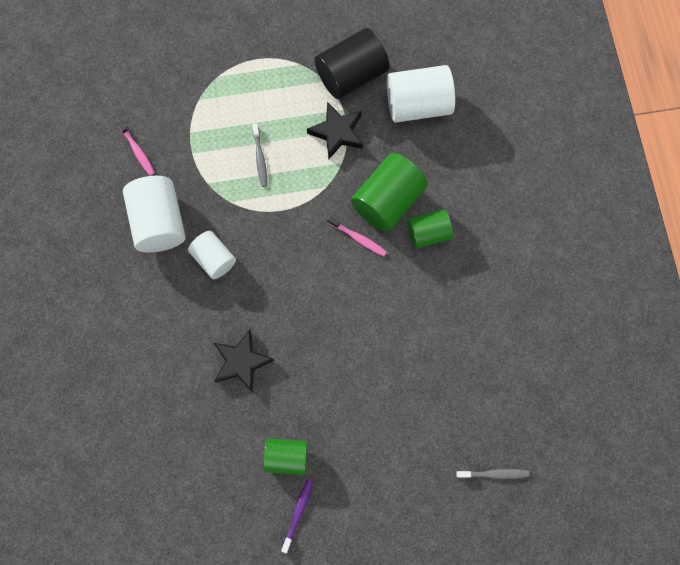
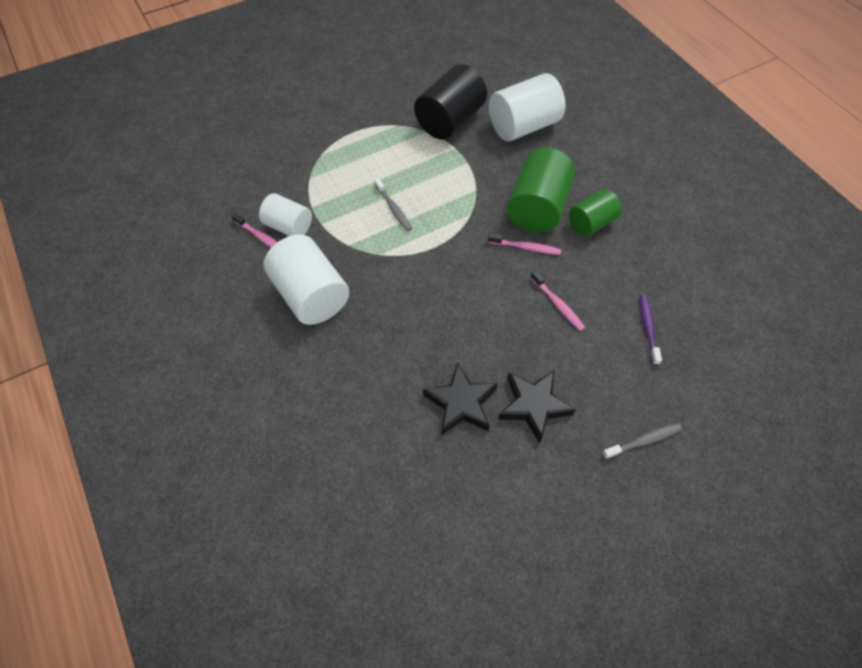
camera: 20 degrees left, 15 degrees down
white cylinder [188,231,236,279] -> white cylinder moved to [259,193,312,236]
green cylinder [263,438,308,475] -> none
purple toothbrush [281,479,313,553] -> purple toothbrush moved to [639,295,662,365]
black star [307,102,363,159] -> black star moved to [498,371,576,444]
grey toothbrush [456,469,529,479] -> grey toothbrush moved to [602,423,682,459]
none -> pink toothbrush [530,270,585,331]

